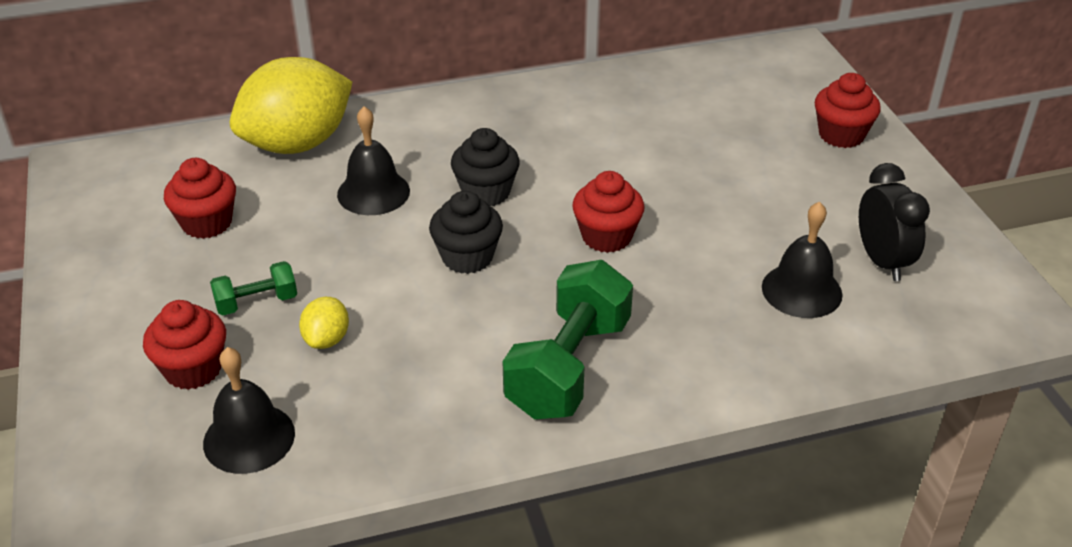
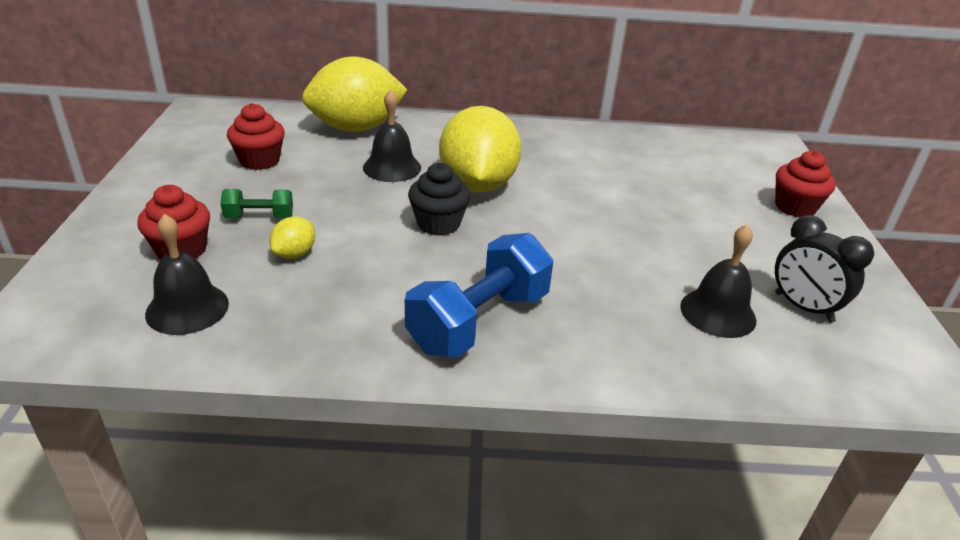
camera: 15 degrees right, 5 degrees down
black cupcake [451,128,520,206] -> yellow lemon [439,106,522,192]
green dumbbell [503,260,633,419] -> blue dumbbell [405,233,553,358]
red cupcake [572,171,644,253] -> none
black clock [859,163,930,281] -> black clock turned 135 degrees clockwise [775,215,874,323]

